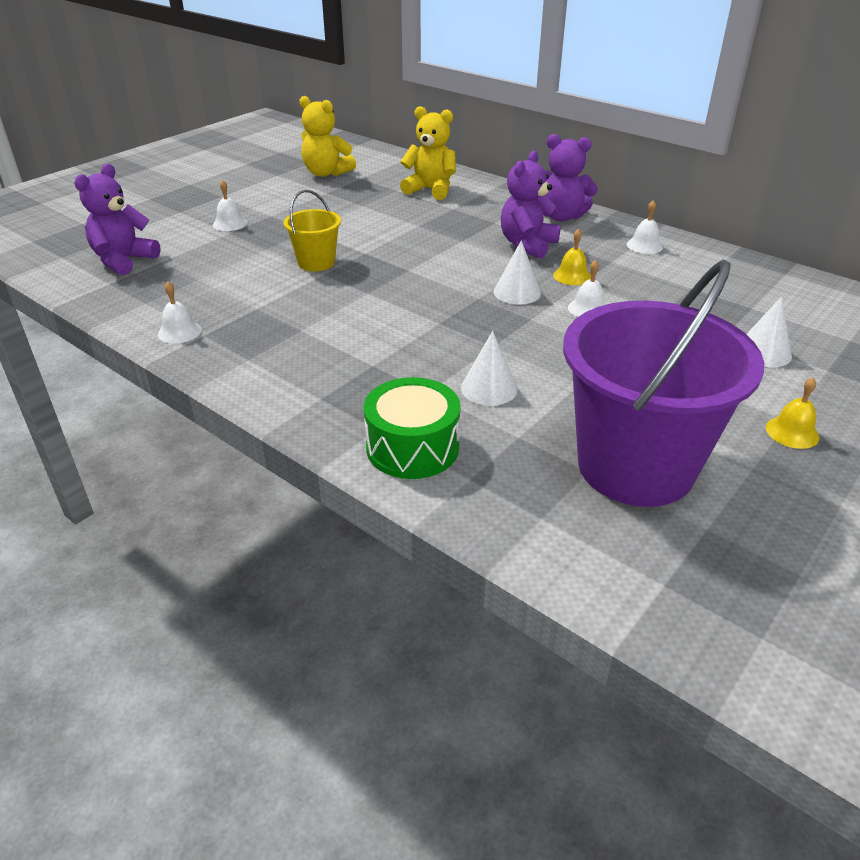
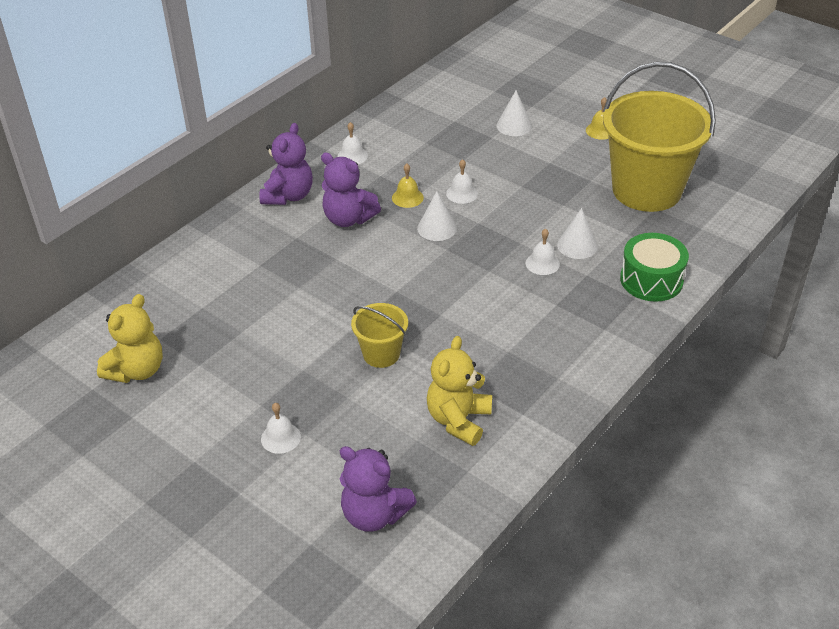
camera: 90 degrees left, 5 degrees up
white bell [158,282,202,344] -> white bell moved to [526,228,560,275]
yellow teddy bear [400,106,456,200] -> yellow teddy bear moved to [427,336,492,446]
purple bucket [563,259,764,507] -> yellow bucket [603,62,716,212]

